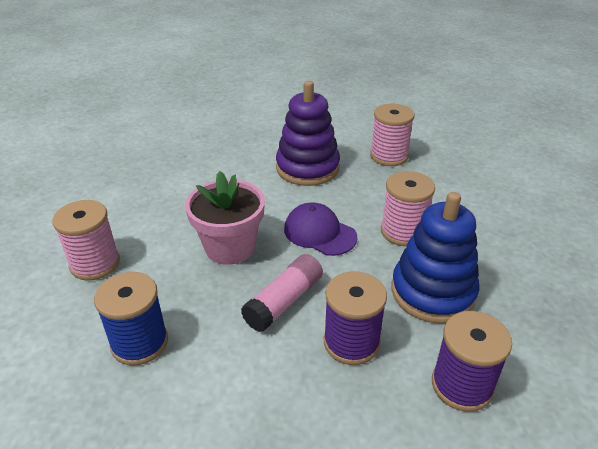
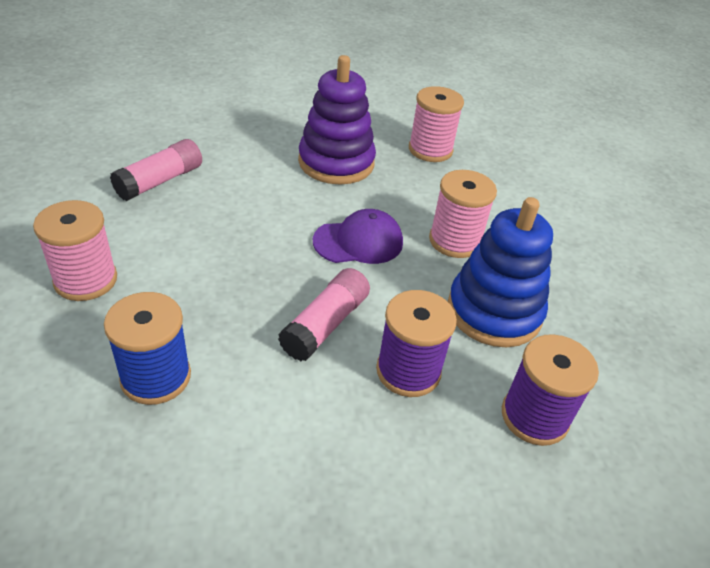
camera: 10 degrees left, 5 degrees up
pink flower pot [185,171,265,265] -> none
purple cap [284,203,358,256] -> purple cap turned 135 degrees clockwise [313,209,403,264]
none -> pink glue stick [110,139,202,201]

